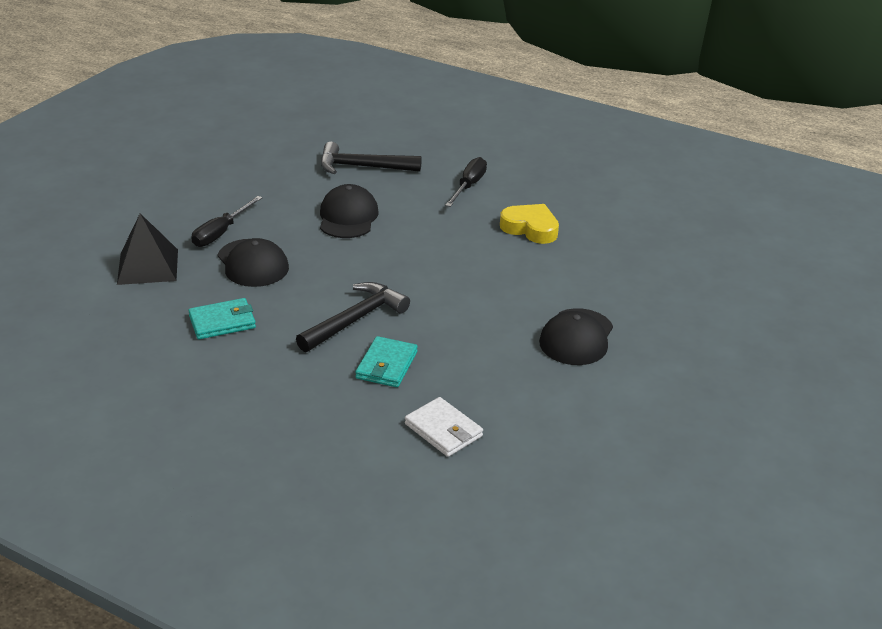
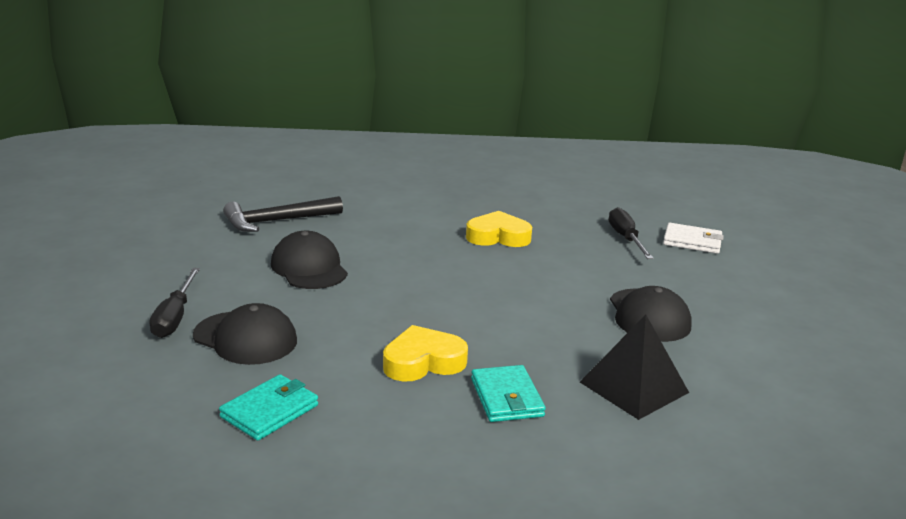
camera: 30 degrees left, 10 degrees down
black pyramid [117,213,178,285] -> black pyramid moved to [580,314,689,420]
black hammer [296,282,410,352] -> yellow heart [383,325,468,382]
white wallet [405,397,483,457] -> white wallet moved to [663,223,724,254]
black screwdriver [445,157,487,207] -> black screwdriver moved to [609,207,654,259]

